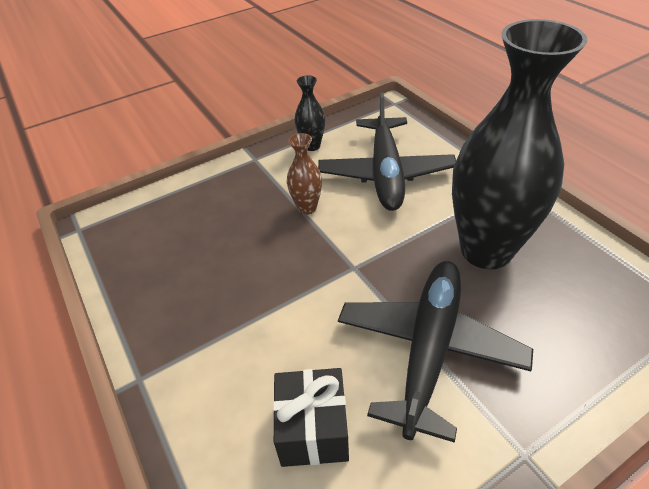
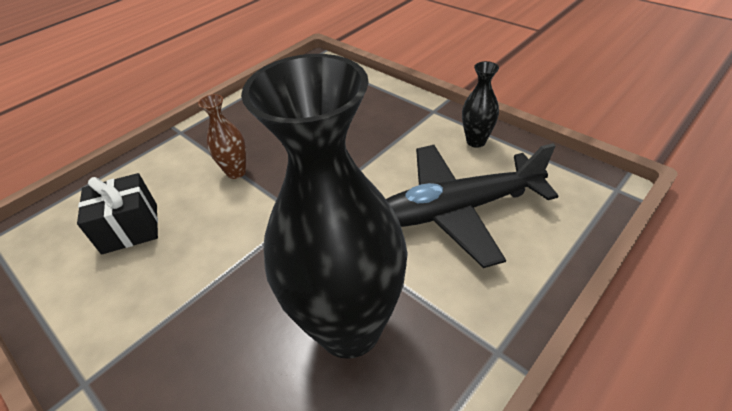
camera: 75 degrees right, 0 degrees up
brown vase [287,133,322,215] -> brown vase moved to [198,94,246,179]
black plane [338,261,533,443] -> none

